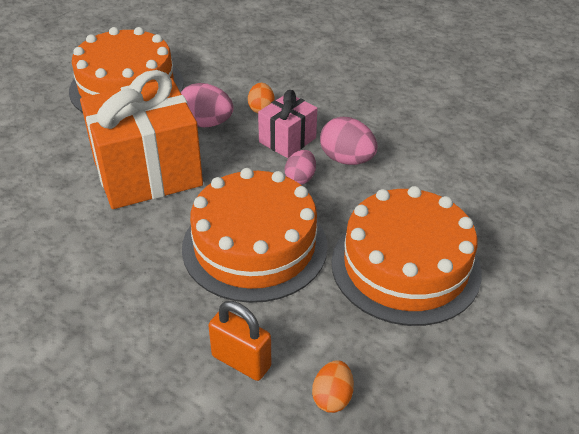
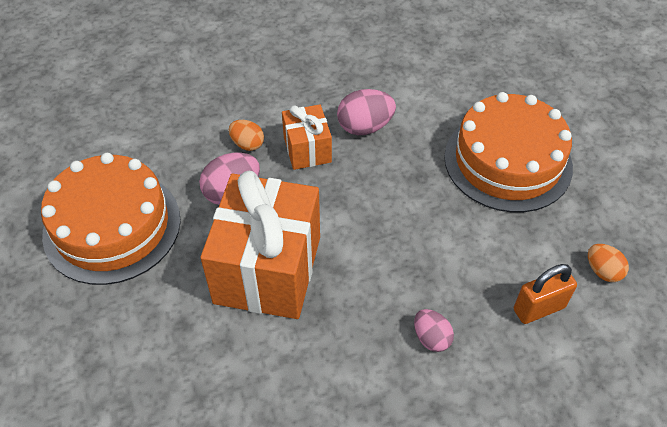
camera: 55 degrees left, 10 degrees up
orange cake [182,168,328,303] -> none
pink gift [258,90,317,158] -> orange gift [282,104,332,170]
pink egg [285,150,316,185] -> pink egg moved to [414,309,454,352]

